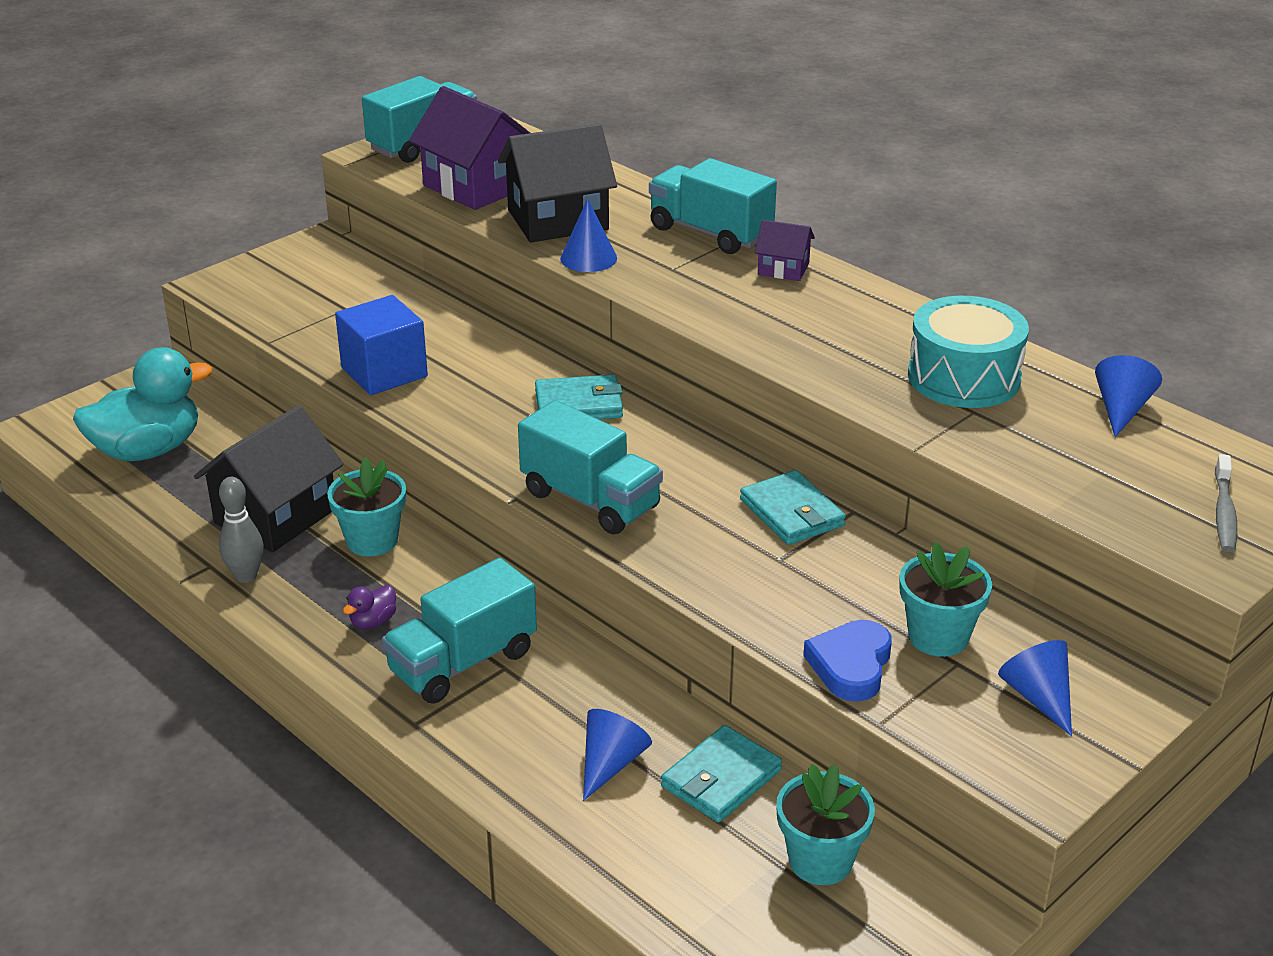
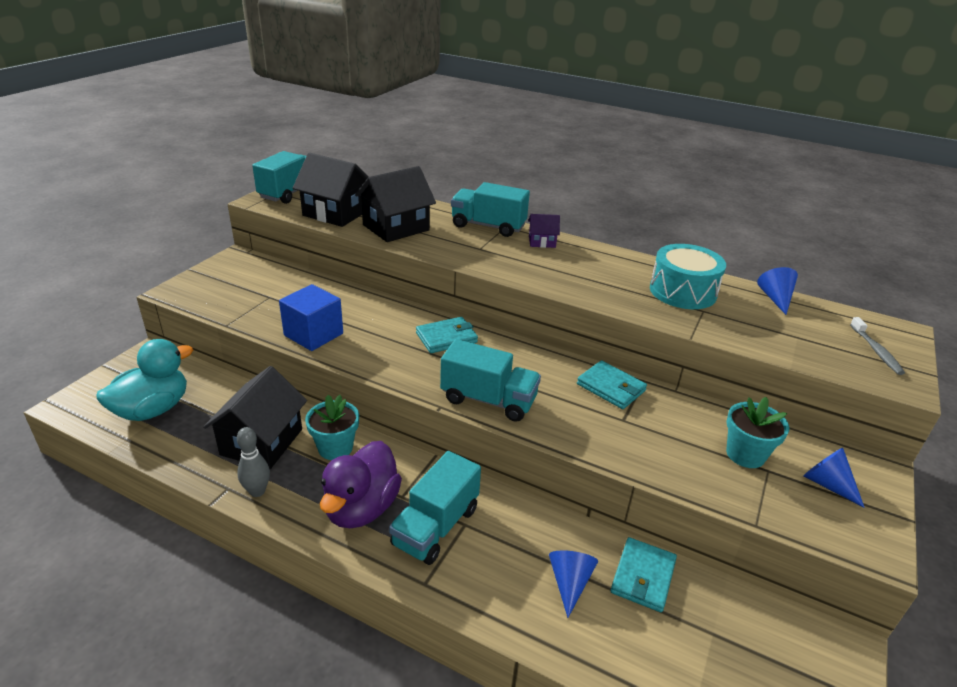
camera: 20 degrees left, 0 degrees up
purple duck [343,585,396,629] -> purple duck [320,441,402,528], size x2.49
purple house [409,86,530,210] -> black house [293,153,369,227]
blue cone [560,198,617,272] -> none
turquoise flower pot [776,764,875,885] -> none
blue heart [803,620,892,701] -> none

